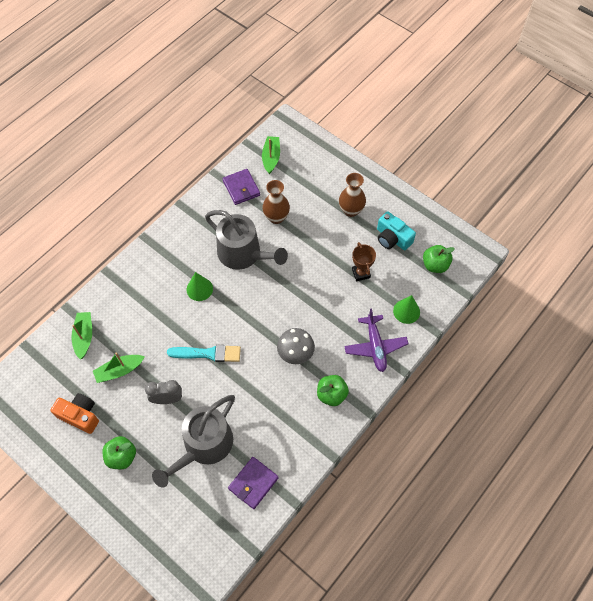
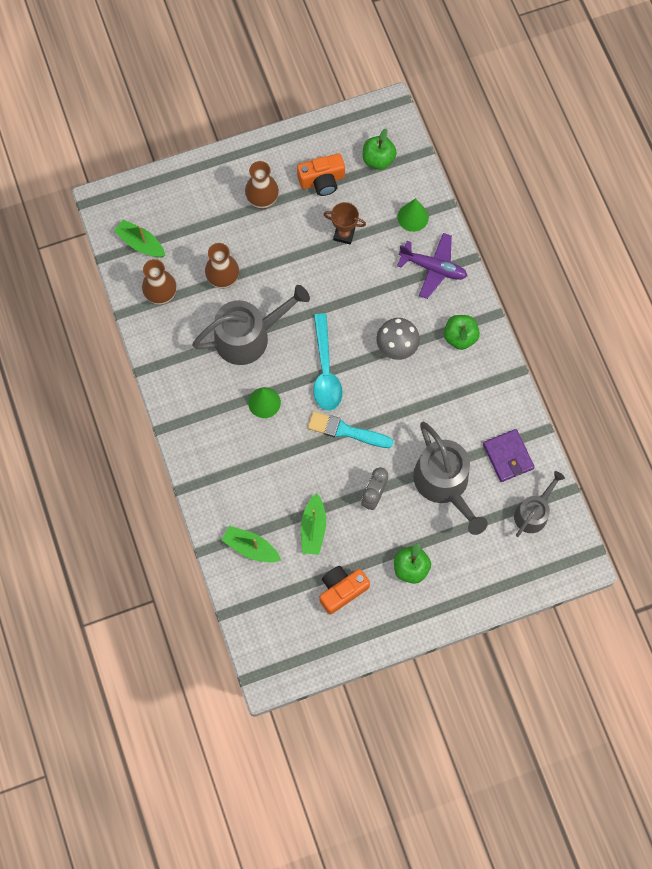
camera: 60 degrees left, 10 degrees up
turquoise brush [167,345,241,362] -> turquoise brush turned 105 degrees counterclockwise [308,411,394,448]
purple wallet [222,169,260,205] -> brown vase [142,259,176,305]
turquoise camera [377,211,416,250] -> orange camera [297,153,345,196]
none -> turquoise spoon [313,313,343,411]
none -> grey watering can [514,471,565,537]

